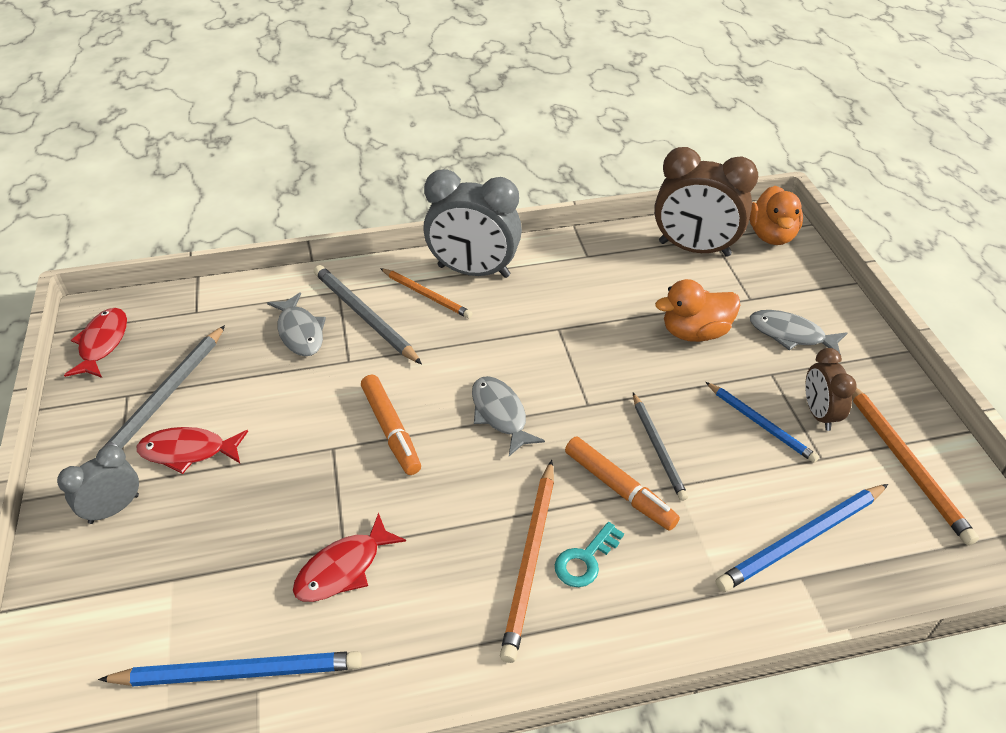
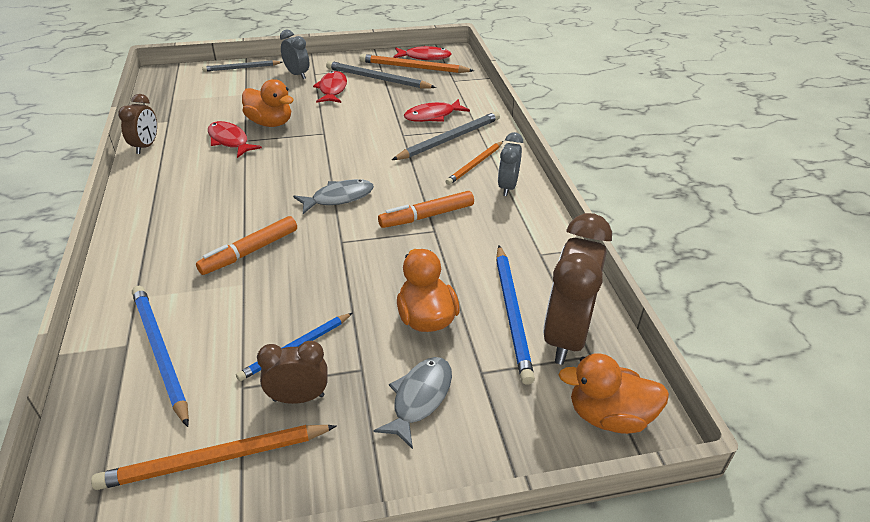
camera: 90 degrees right, 5 degrees down
blue pencil [98,651,362,686] -> blue pencil moved to [496,245,535,385]
grey fish [267,292,326,356] -> red fish [404,99,470,122]
orange marker [361,375,421,475] -> orange marker moved to [378,191,474,228]
grey clock [423,169,522,278] -> grey clock [498,132,523,196], size x0.55
orange pencil [500,460,554,663] -> orange pencil moved to [360,54,474,73]
turquoise key [555,522,624,587] -> none
grey pencil [633,393,688,501] -> grey pencil moved to [202,60,282,72]
none -> brown clock [118,94,157,154]
none -> orange duck [242,79,294,127]

